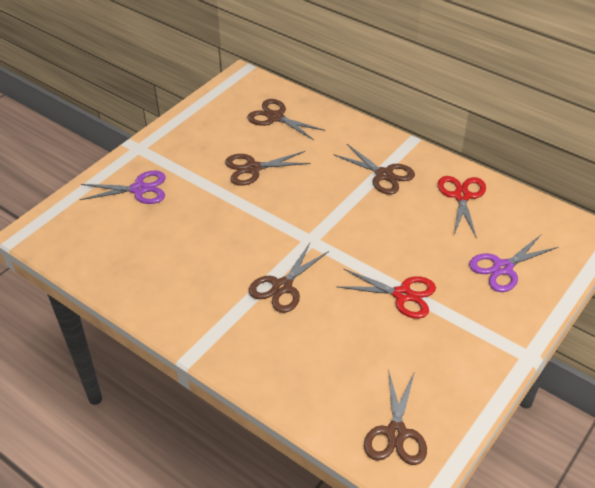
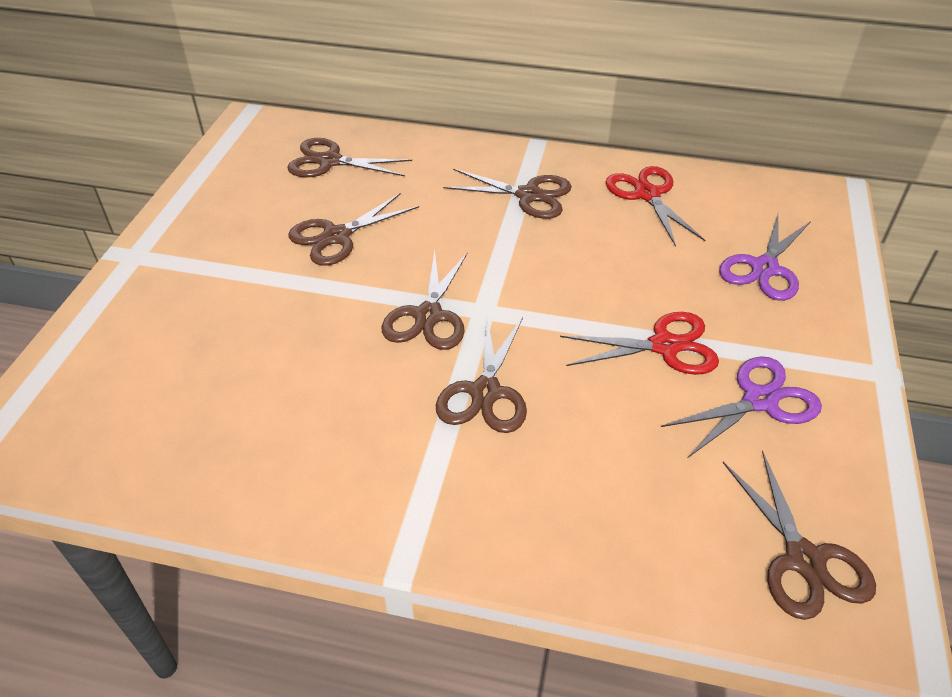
camera: 25 degrees left, 0 degrees up
purple scissors [79,171,166,204] -> purple scissors moved to [661,356,822,458]
none -> brown scissors [382,250,468,350]

